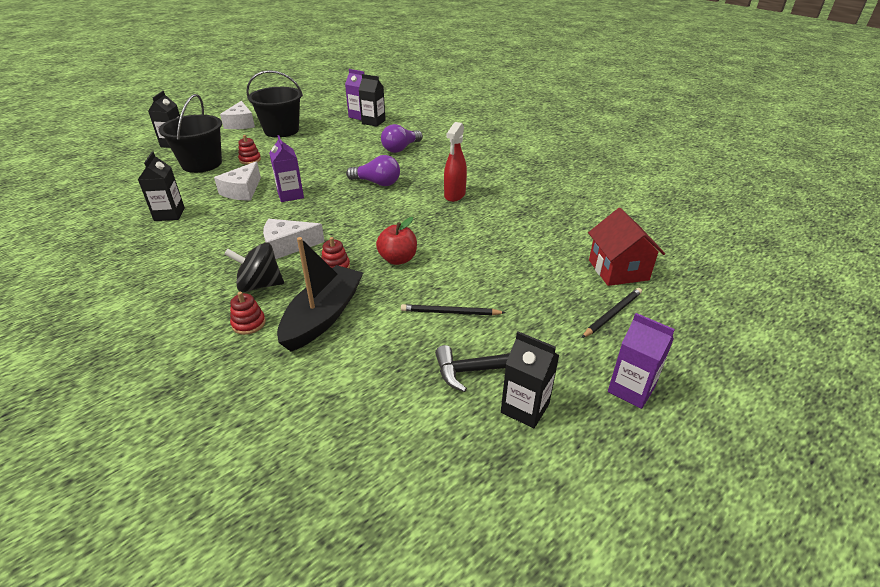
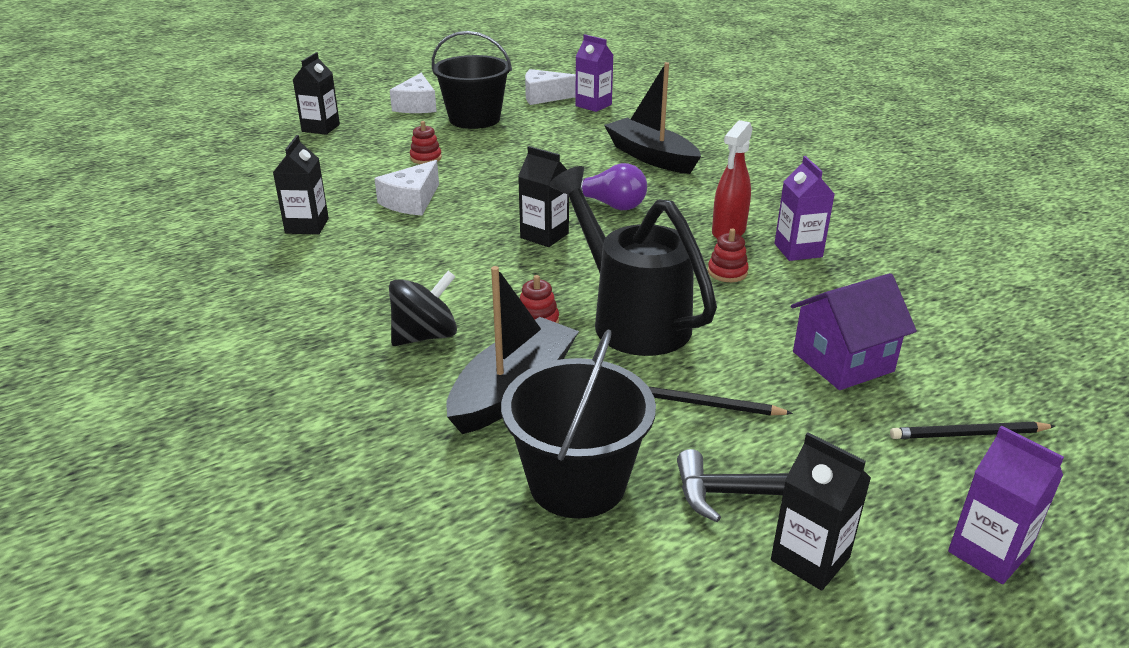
camera: 10 degrees right, 5 degrees down
black bucket [159,94,222,173] -> black bucket moved to [501,329,656,519]
black spinning top [224,242,284,292] -> black spinning top turned 135 degrees clockwise [389,271,457,346]
red stacking toy [230,292,266,335] -> red stacking toy moved to [708,229,749,282]
white cheese [263,219,325,259] -> white cheese moved to [525,69,576,105]
purple carton [269,135,304,202] -> purple carton moved to [775,156,835,261]
black carton [359,74,386,127] -> black carton moved to [518,146,569,247]
red apple [376,217,417,265] -> black watering can [549,166,717,356]
purple light bulb [381,124,423,153] -> black boat [604,62,701,174]
black pencil [582,288,642,338] -> black pencil turned 150 degrees counterclockwise [890,422,1055,439]
red house [588,208,665,286] -> none
none -> purple house [791,273,917,390]

